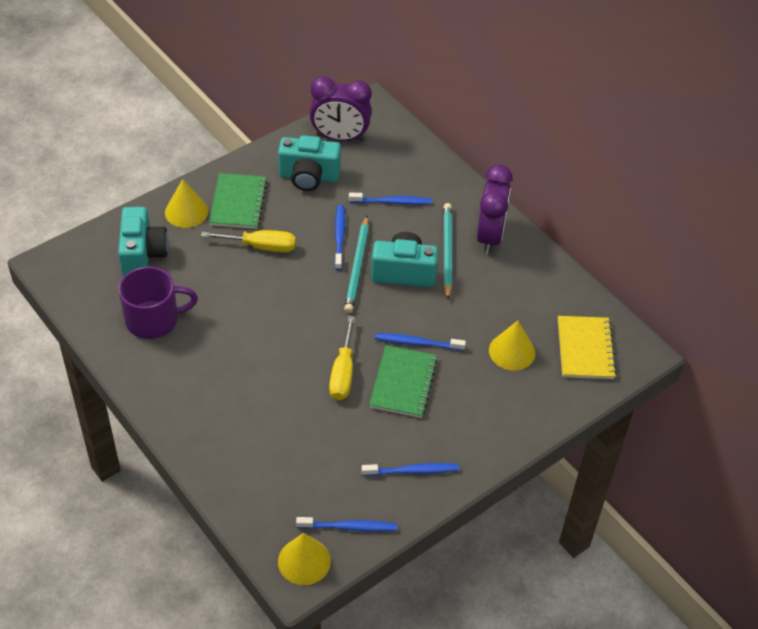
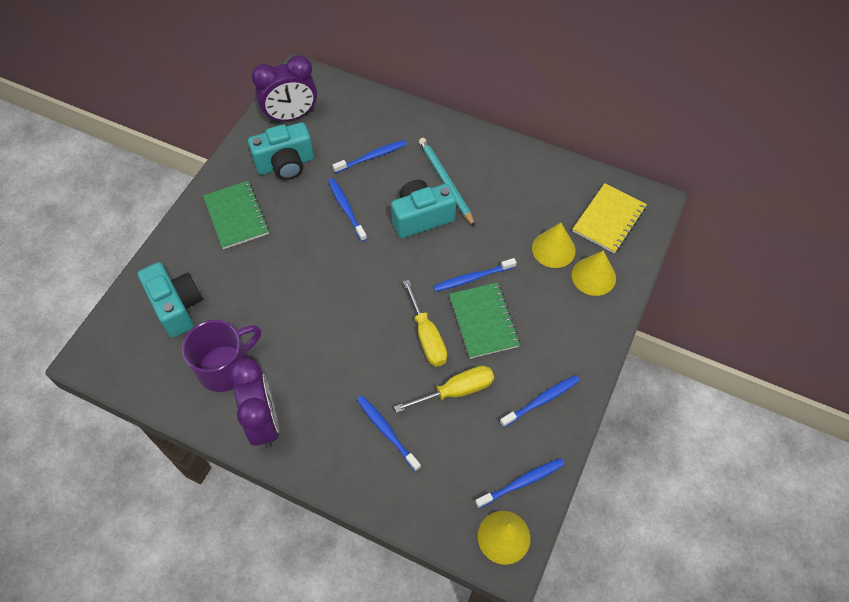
camera: 25 degrees left, 10 degrees up
yellow cone [165,179,208,228] -> yellow cone moved to [571,251,616,296]
yellow screwdriver [201,230,296,252] -> yellow screwdriver moved to [394,366,494,413]
turquoise pencil [344,216,369,313] -> none
purple clock [477,165,513,254] -> purple clock moved to [229,358,279,448]
yellow notebook [558,316,617,379] -> yellow notebook turned 60 degrees clockwise [573,183,647,254]
none -> blue toothbrush [357,396,421,472]

